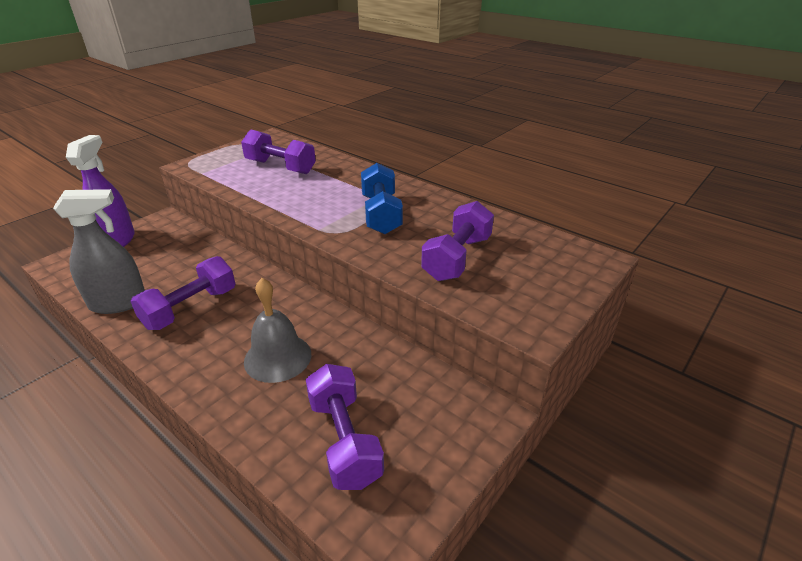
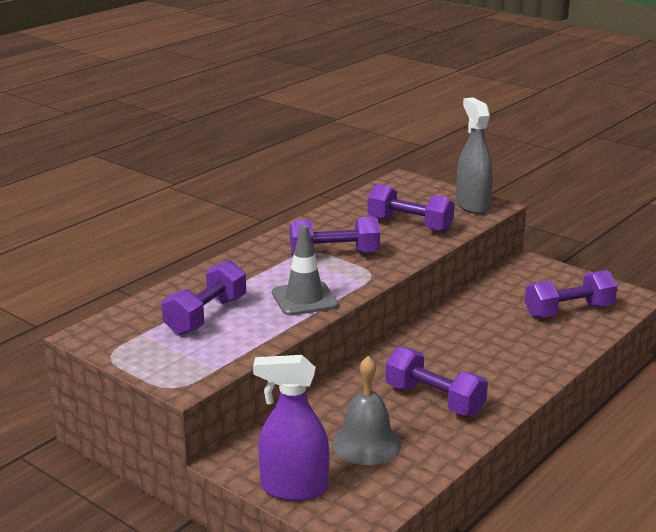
camera: 90 degrees left, 10 degrees down
grey spray bottle [53,189,145,314] -> grey spray bottle moved to [456,98,493,214]
grey bell [244,278,311,383] -> grey bell moved to [332,356,401,465]
blue dumbbell [361,163,403,234] -> purple dumbbell [290,216,380,255]
none -> grey traffic cone [272,225,338,316]

